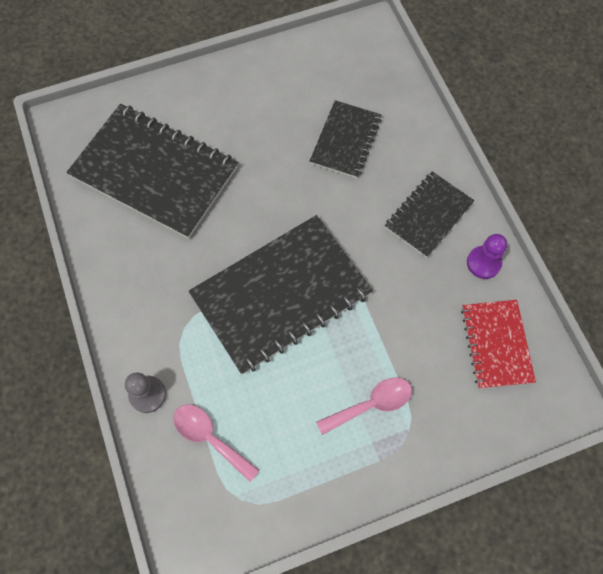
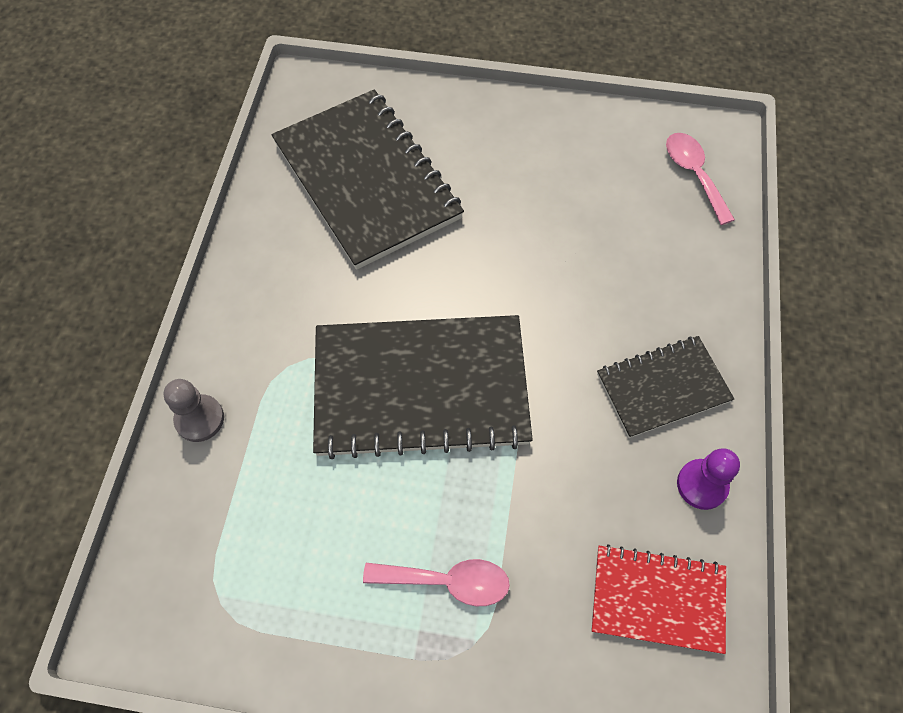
camera: 30 degrees right, 5 degrees down
pink spoon [173,405,260,482] -> pink spoon moved to [666,133,735,225]
black notebook [310,100,382,178] -> none
red notebook [461,300,536,389] -> red notebook turned 75 degrees clockwise [591,544,726,654]

